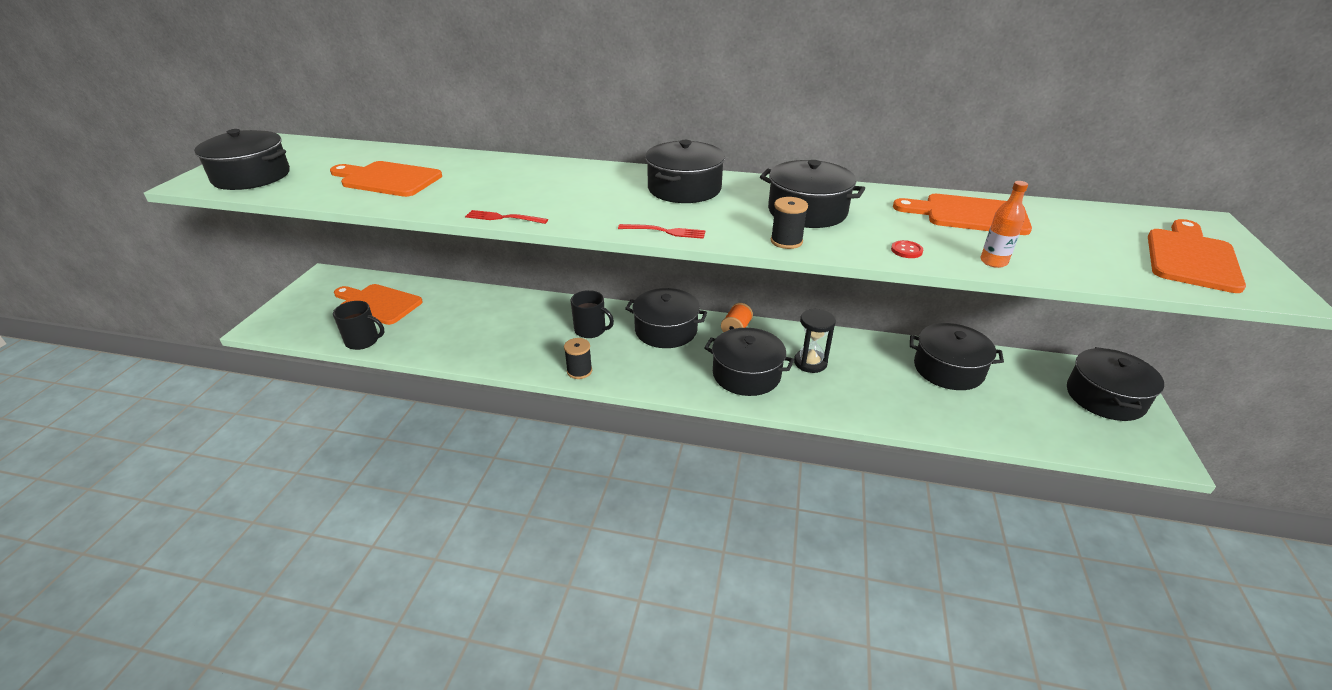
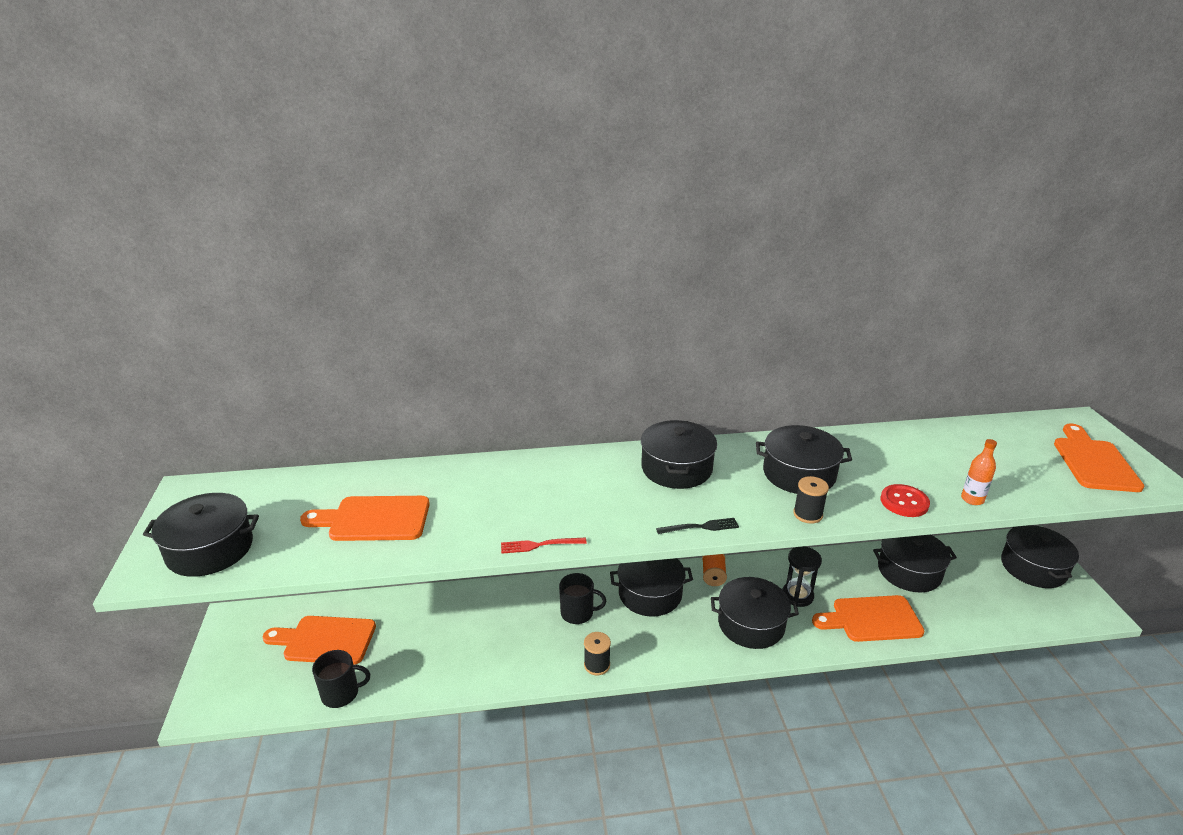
camera: 20 degrees left, 5 degrees down
red fork [618,224,706,239] -> black fork [656,518,739,534]
red button [891,240,923,258] -> red button [881,484,930,517], size x1.76
orange cutting board [893,194,1032,235] -> orange cutting board moved to [812,595,924,642]

